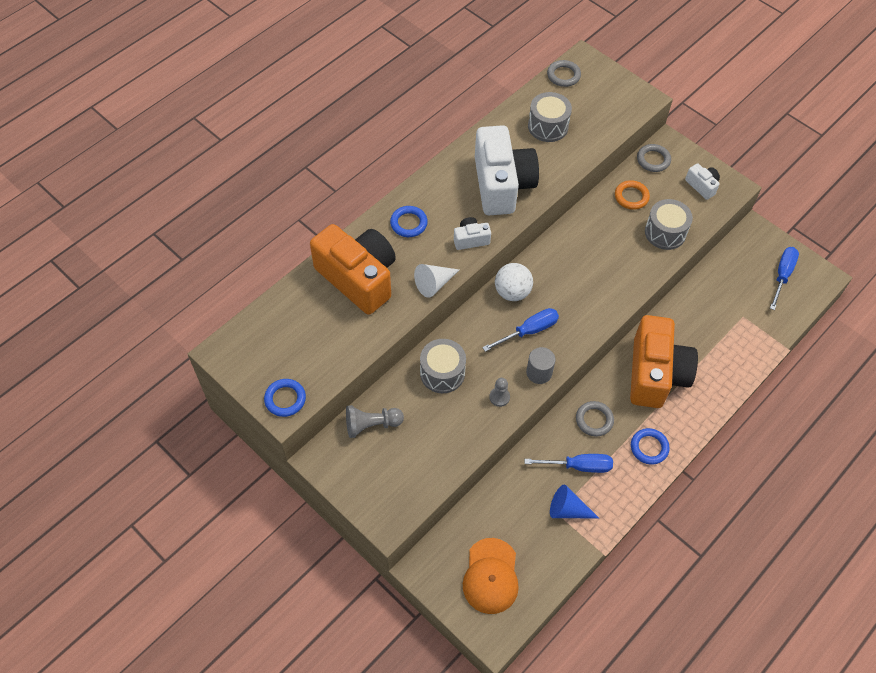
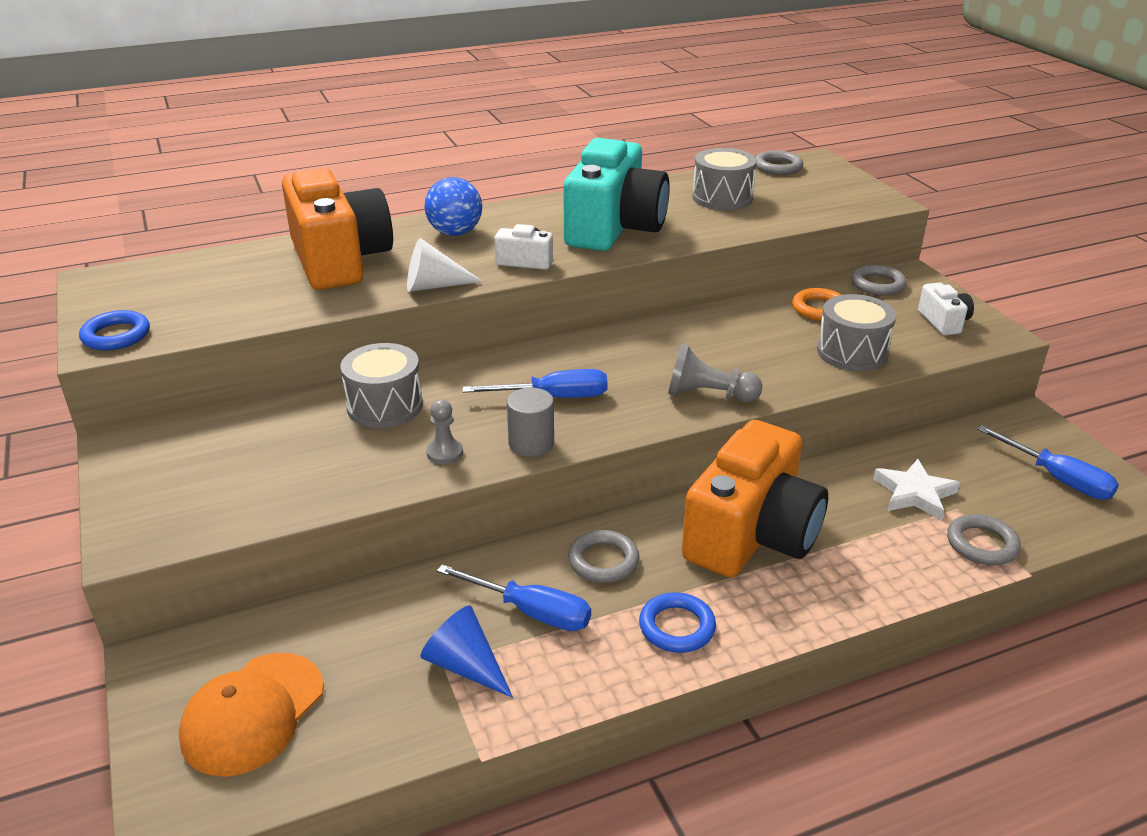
camera: 25 degrees right, 25 degrees down
grey pawn [346,405,404,438] -> grey pawn moved to [668,344,762,402]
blue ring [390,206,428,237] -> blue ball [424,177,482,236]
white camera [475,125,539,215] -> turquoise camera [563,138,670,251]
white ball [495,263,533,301] -> none
blue screwdriver [770,247,799,310] -> blue screwdriver turned 90 degrees clockwise [977,425,1119,500]
none -> white star [873,459,960,520]
none -> grey ring [947,514,1021,565]

